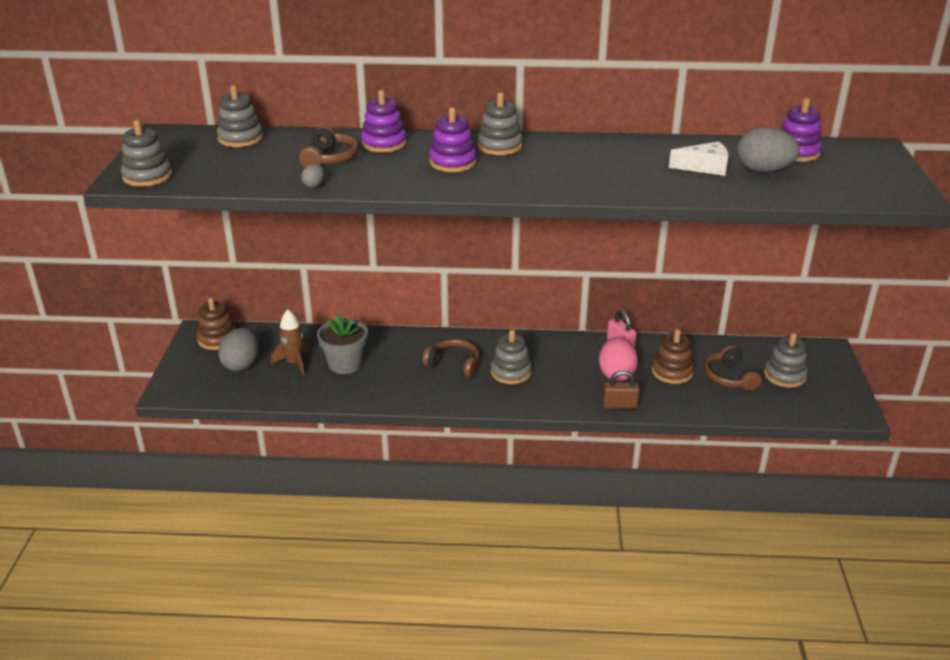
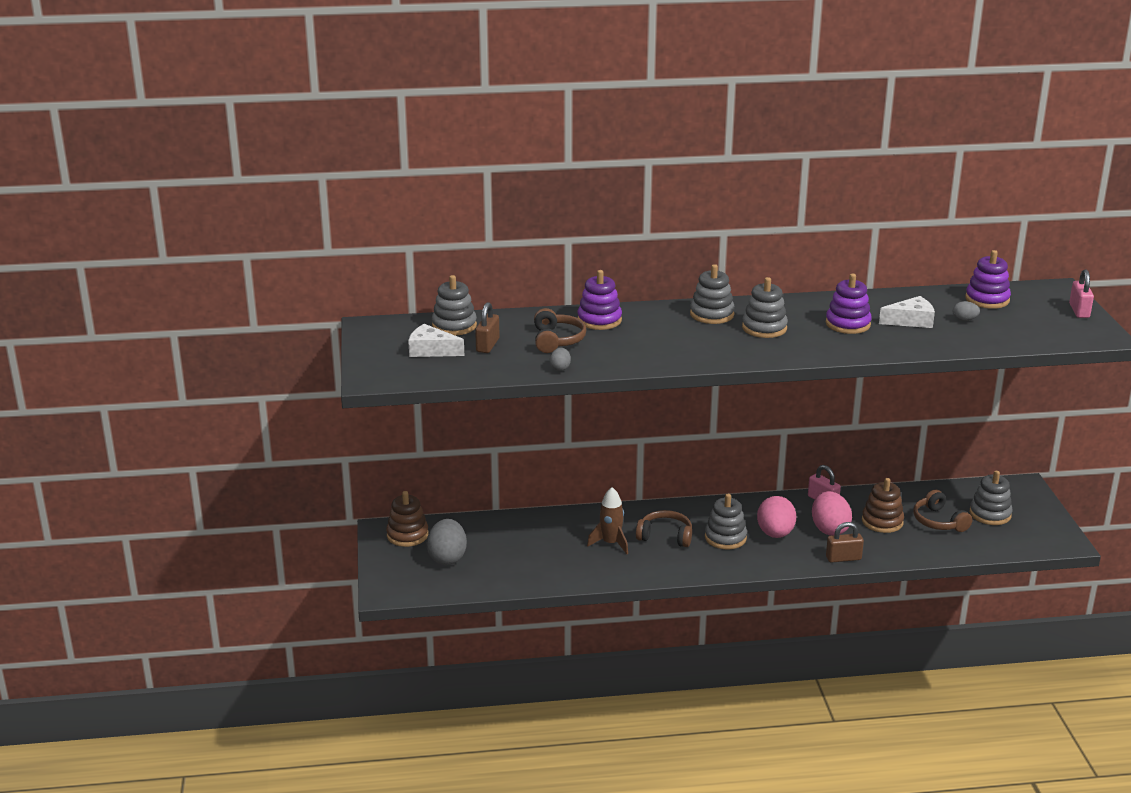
camera: 10 degrees left, 5 degrees down
grey stacking toy [121,120,172,187] -> grey stacking toy moved to [742,277,788,338]
brown rocket [271,310,310,376] -> brown rocket moved to [587,487,628,554]
grey flower pot [317,314,368,374] -> none
purple stacking toy [429,107,476,172] -> purple stacking toy moved to [826,274,872,334]
grey egg [737,127,800,172] -> grey egg [953,301,980,321], size x0.48
none -> white cheese [408,324,464,357]
none -> brown padlock [475,302,500,353]
none -> pink egg [757,496,796,538]
none -> pink padlock [1069,269,1094,318]

